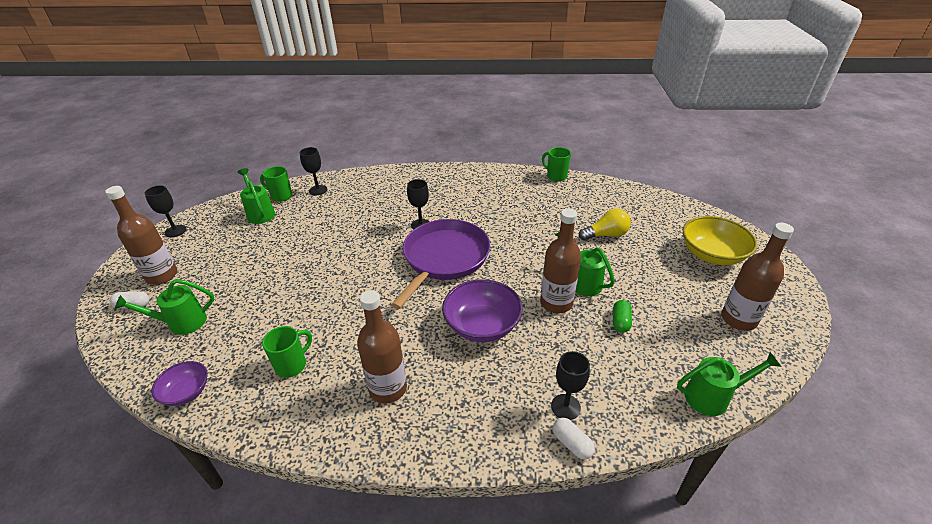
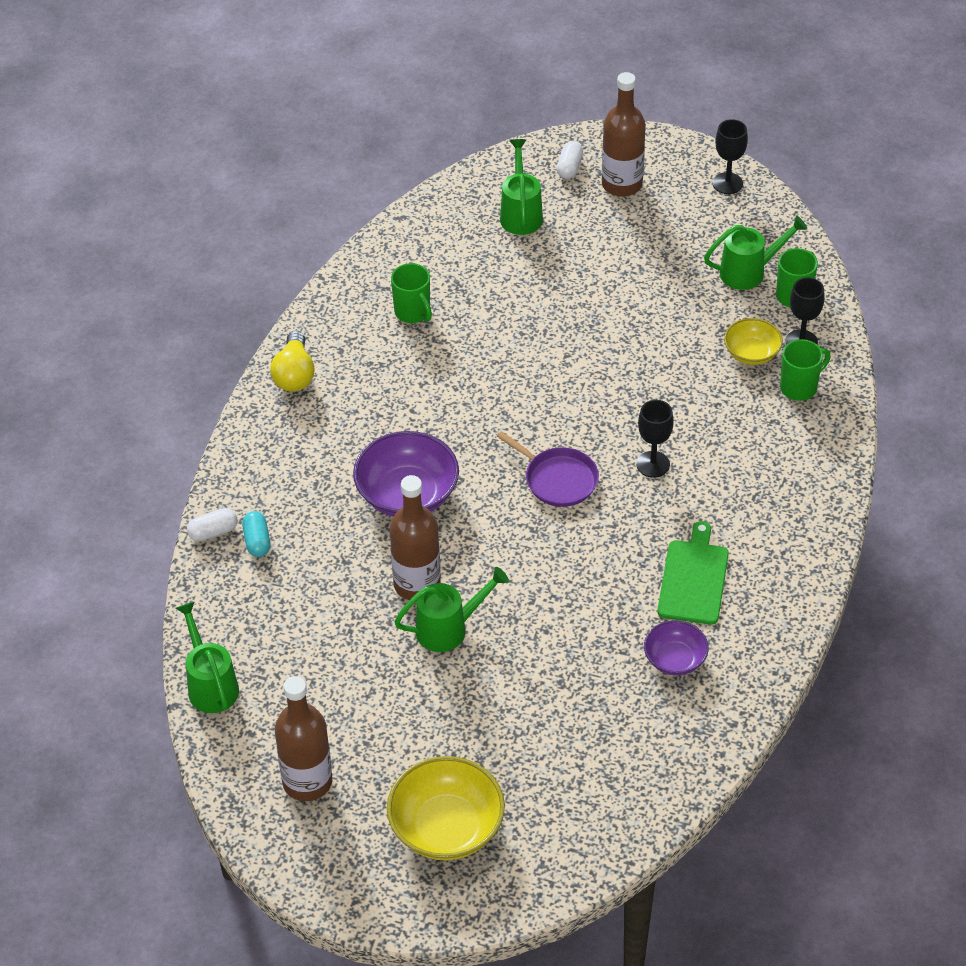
camera: 105 degrees right, 10 degrees up
purple bowl [151,361,208,406] -> purple bowl moved to [644,620,709,676]
brown bottle [357,290,407,403] -> none
purple pan [391,219,490,309] -> purple pan [497,431,599,507], size x0.53
green mug [542,147,571,182] -> green mug moved to [780,339,831,401]
black goblet [551,351,590,420] -> turquoise capsule [242,511,270,557]
yellow light bulb [579,209,631,241] -> yellow light bulb moved to [270,330,315,392]
green capsule [613,300,632,333] -> none
green watering can [677,352,782,416] -> green watering can turned 150 degrees clockwise [176,601,239,713]
none -> green cutting board [657,521,729,625]
none -> yellow bowl [724,318,783,365]

